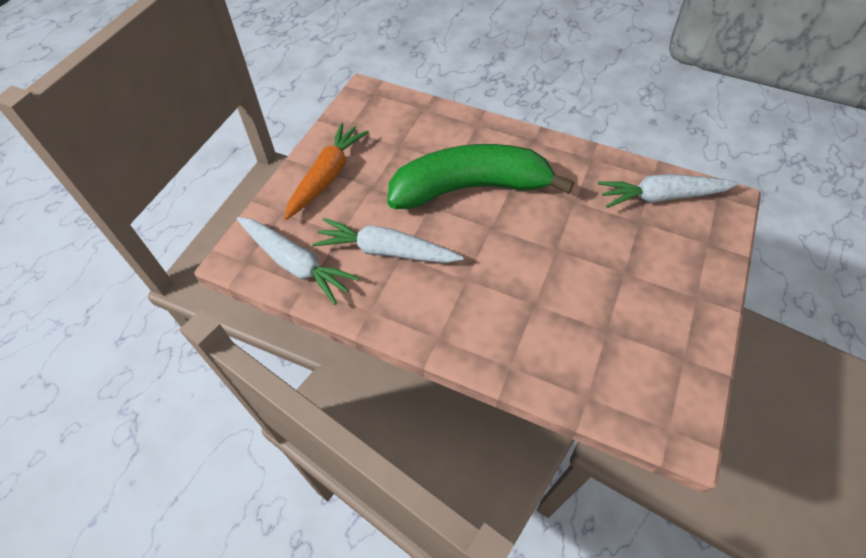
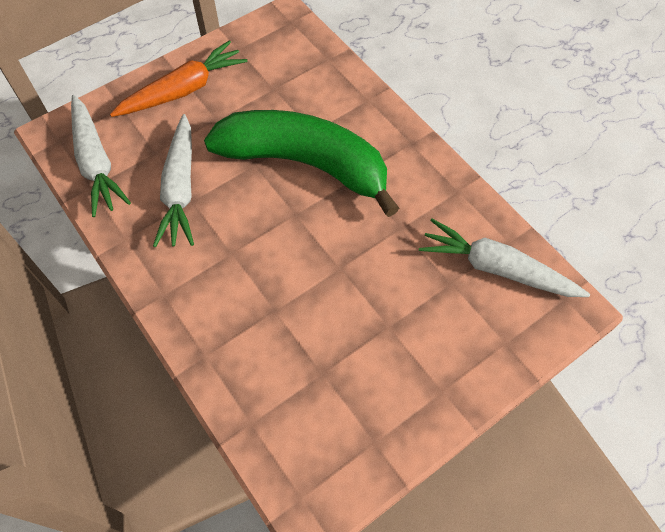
camera: 30 degrees right, 5 degrees up
white carrot [312,218,464,263] -> white carrot turned 135 degrees counterclockwise [153,114,194,247]

